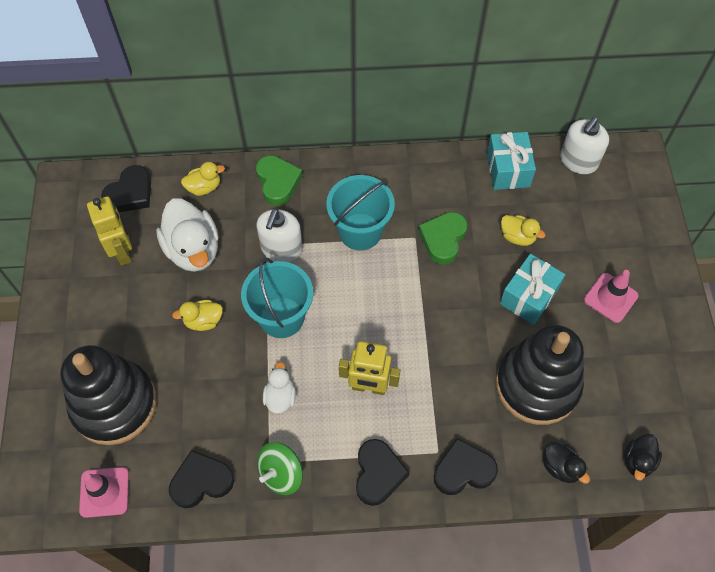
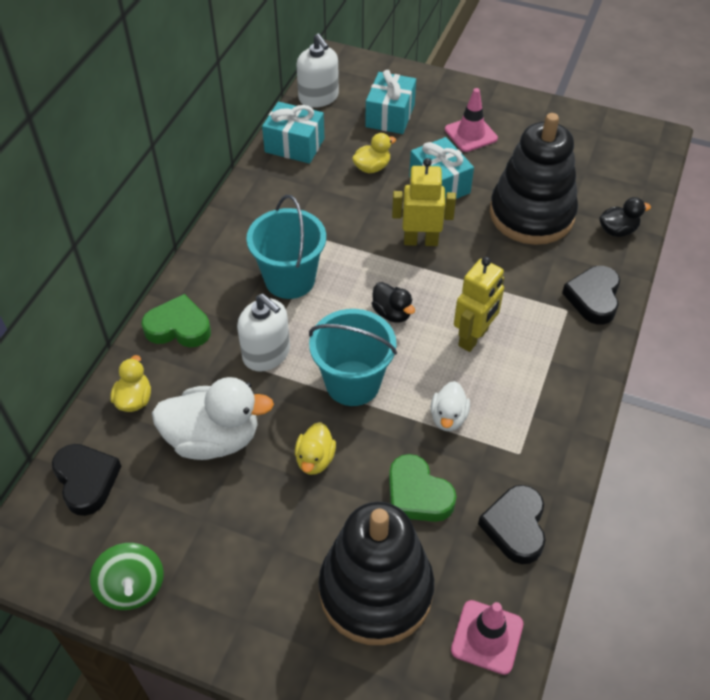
camera: 65 degrees left, 10 degrees down
yellow robot [87,196,132,266] -> yellow robot moved to [392,158,456,246]
green spinning top [257,442,303,495] -> green spinning top moved to [90,543,164,610]
white duck [263,362,296,414] -> white duck turned 105 degrees counterclockwise [430,381,470,431]
black heart [356,439,410,506] -> none
green heart [418,212,467,265] -> green heart moved to [389,454,457,522]
black duck [625,434,662,481] -> black duck moved to [372,282,415,323]
none -> turquoise gift [365,70,416,134]

